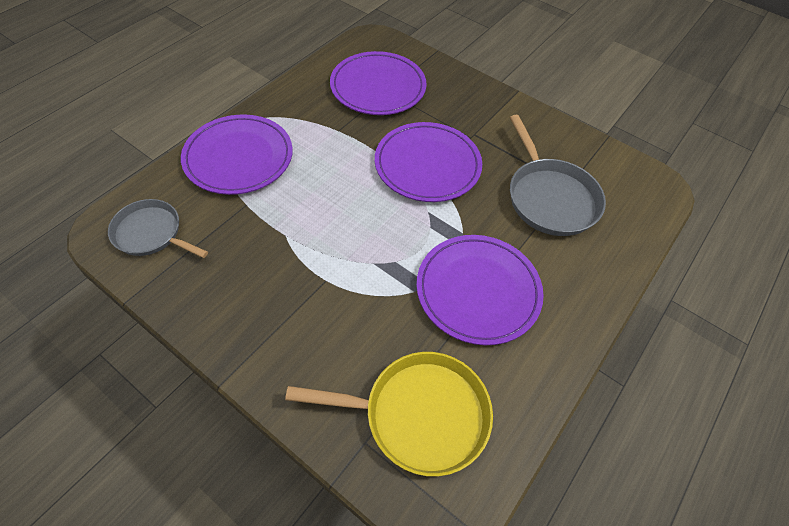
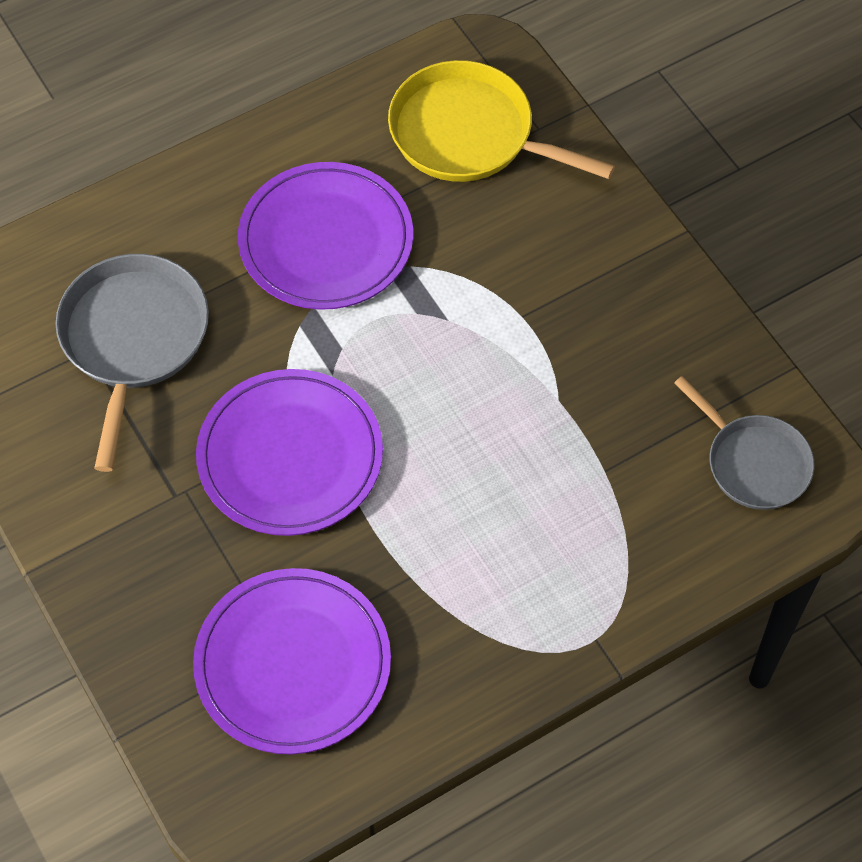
camera: 155 degrees left, 5 degrees up
purple plate [181,115,293,195] -> none

